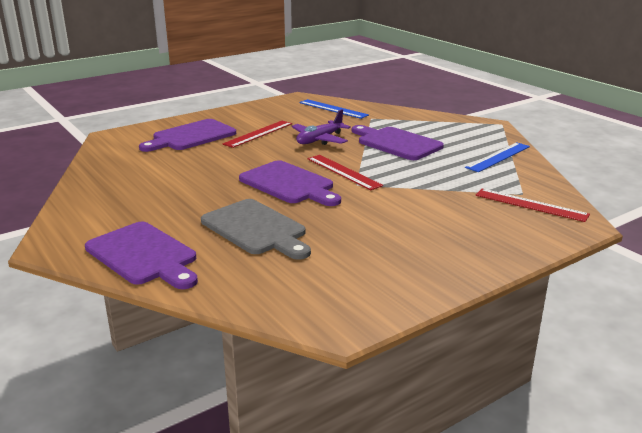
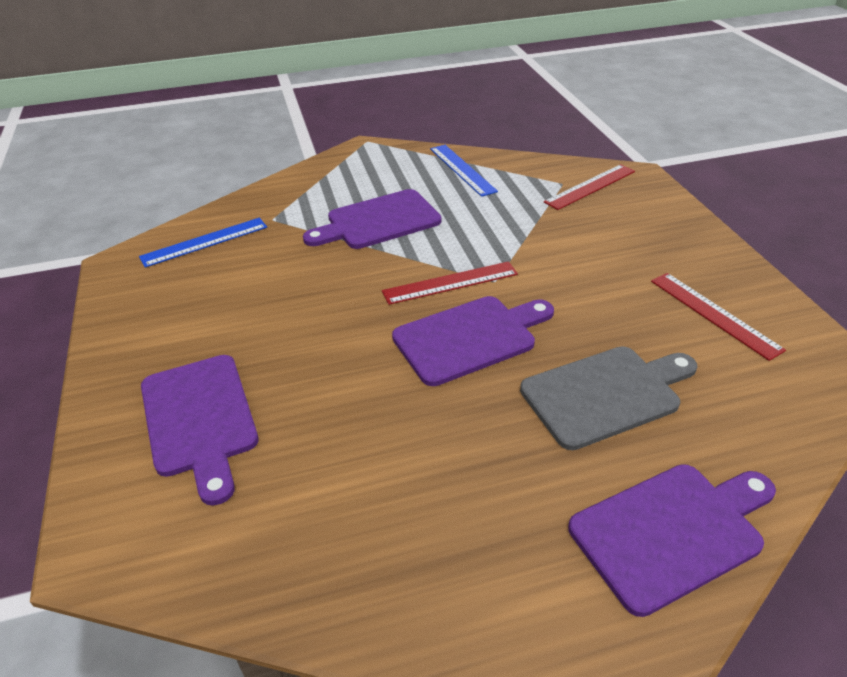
camera: 70 degrees left, 15 degrees up
red ruler [223,121,292,148] -> red ruler moved to [651,273,786,361]
purple plane [292,109,351,145] -> none

